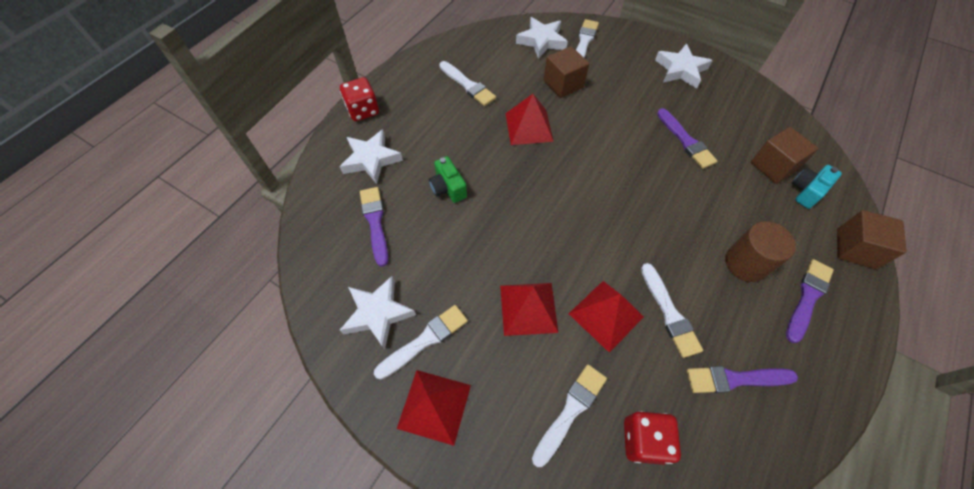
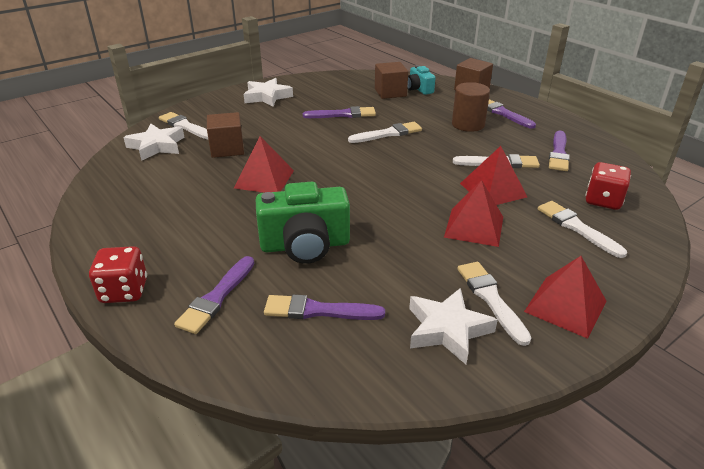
camera: 70 degrees left, 25 degrees down
white star [339,129,403,184] -> purple brush [174,256,254,334]
green camera [429,156,467,203] -> green camera [256,182,350,264], size x1.82
white brush [439,61,496,106] -> white brush moved to [348,122,422,143]

